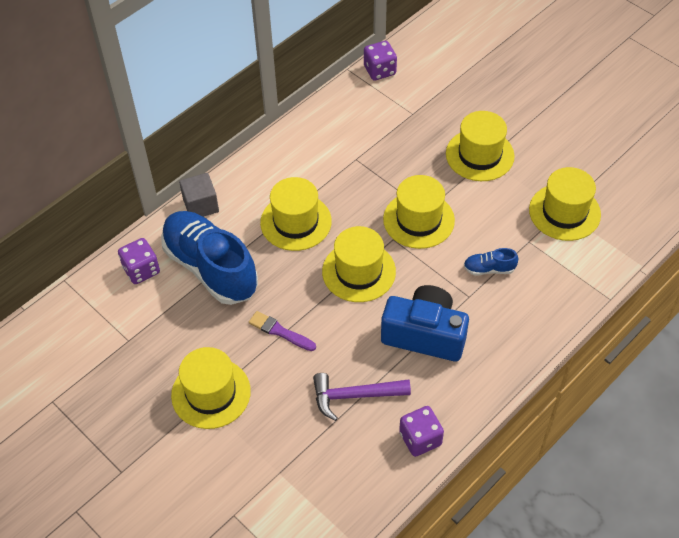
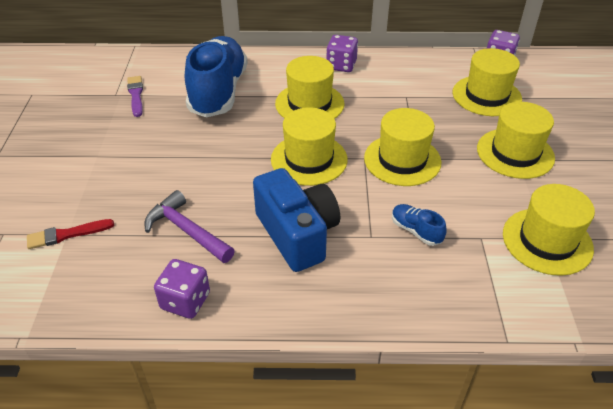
camera: 45 degrees right, 10 degrees down
purple dice [118,238,160,284] -> purple dice moved to [326,35,358,72]
yellow hat [171,347,251,429] -> yellow hat moved to [453,48,522,116]
grey cube [179,173,219,217] -> none
purple brush [249,311,316,351] -> purple brush moved to [127,76,143,117]
none -> red brush [27,219,114,249]

